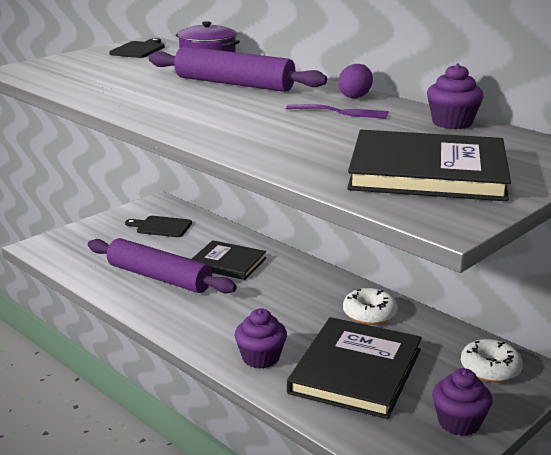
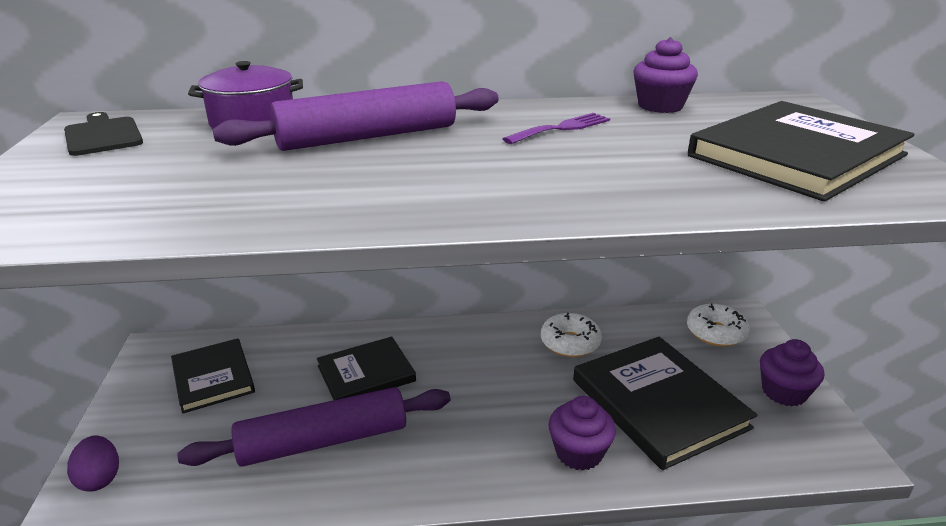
camera: 50 degrees left, 5 degrees up
black cutting board [125,216,192,237] -> black book [171,338,255,414]
purple egg [338,64,373,98] -> purple egg moved to [67,436,119,492]

